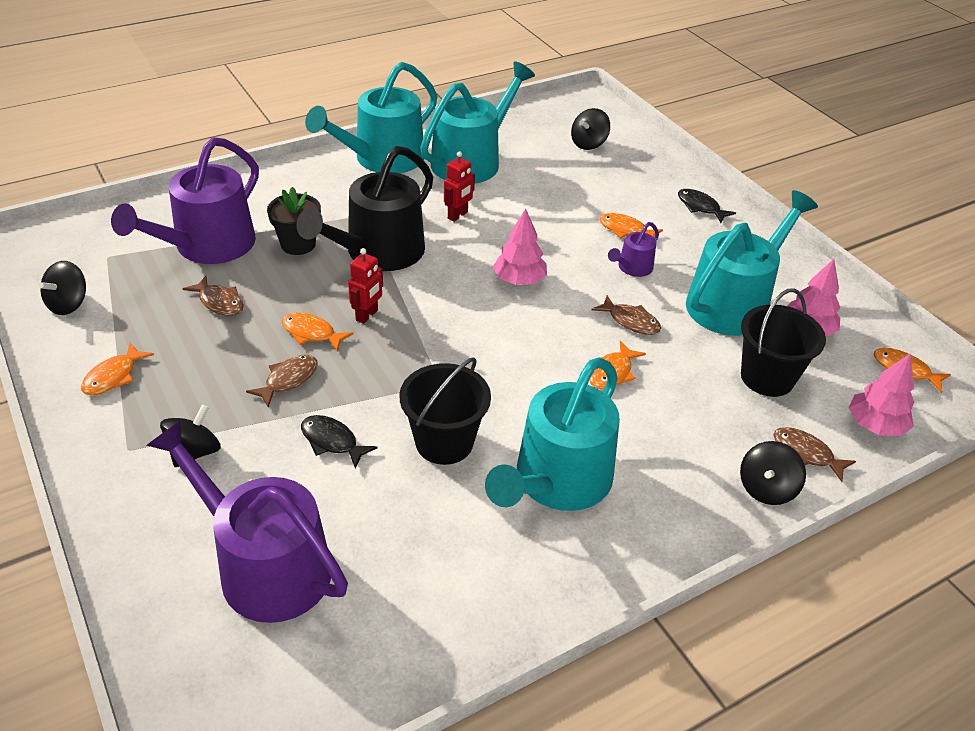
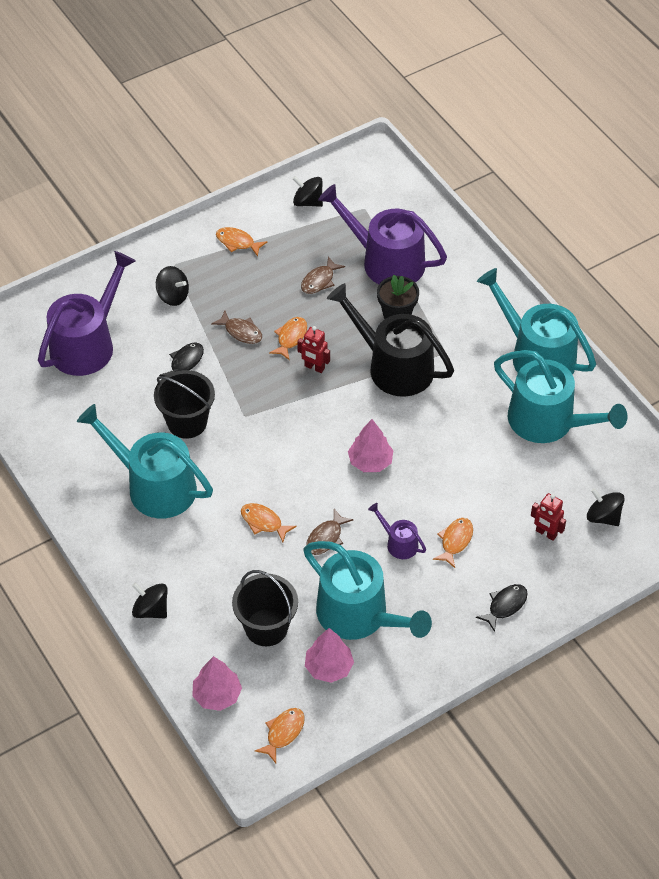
camera: 90 degrees right, 10 degrees up
red robot [444,151,475,222] -> red robot moved to [531,493,566,541]
brown fish [773,427,856,482] -> none

